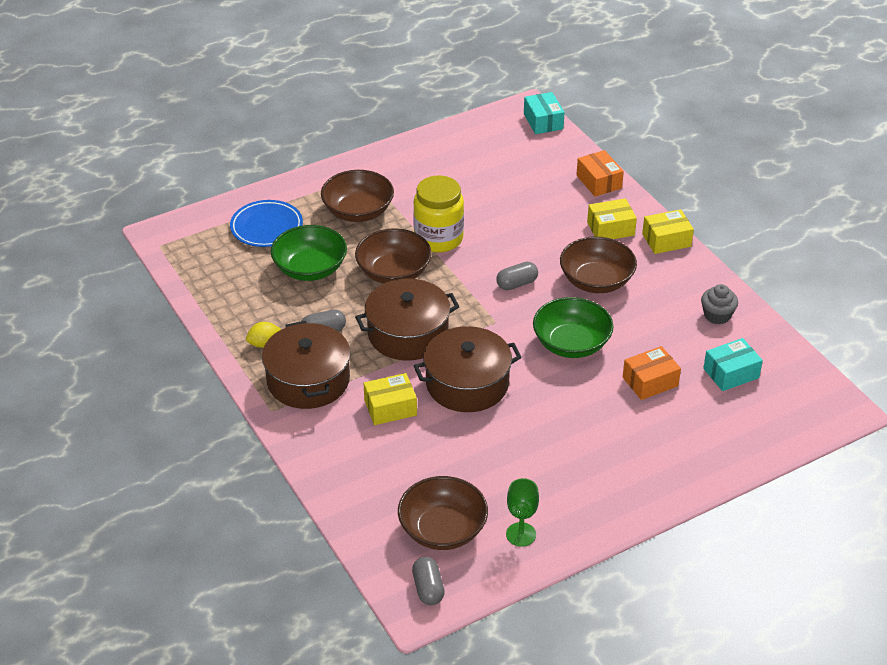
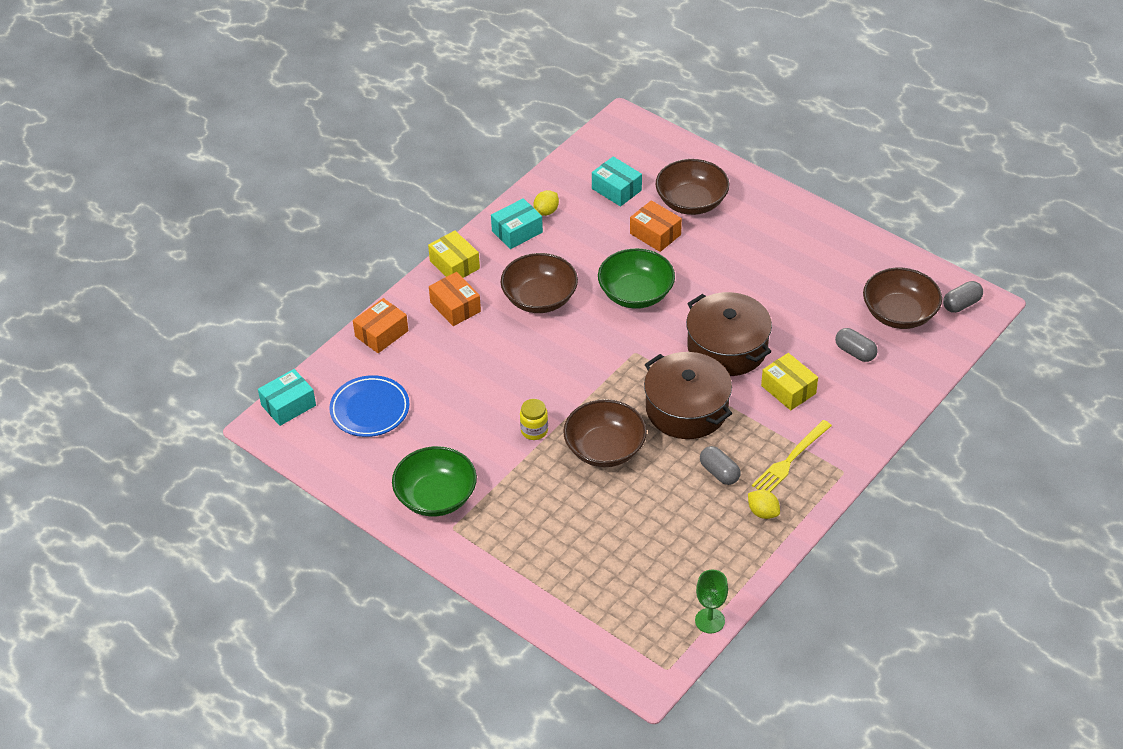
camera: 110 degrees left, 5 degrees up
blue plate [230,200,303,247] -> blue plate moved to [329,375,409,437]
brown pot [262,321,351,409] -> yellow fork [752,420,832,492]
green bowl [271,225,347,281] -> green bowl moved to [392,446,477,516]
brown bowl [321,170,394,222] -> brown bowl moved to [656,159,729,215]
yellow jar [413,175,464,253] -> yellow jar [520,399,548,440], size x0.51
grey capsule [496,262,538,290] -> grey capsule moved to [835,328,878,362]
green goblet [506,478,539,547] -> green goblet moved to [695,569,728,634]
yellow box [587,198,637,239] -> orange box [429,272,481,326]
grey cupcake [701,284,738,324] -> yellow lemon [533,190,559,216]
none -> turquoise box [491,198,543,249]

